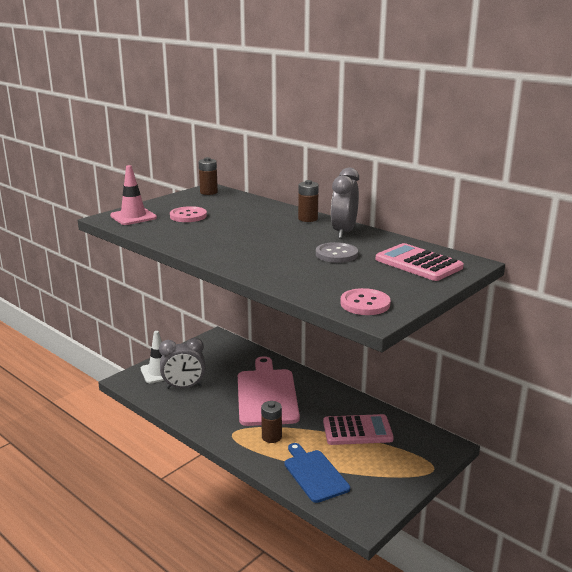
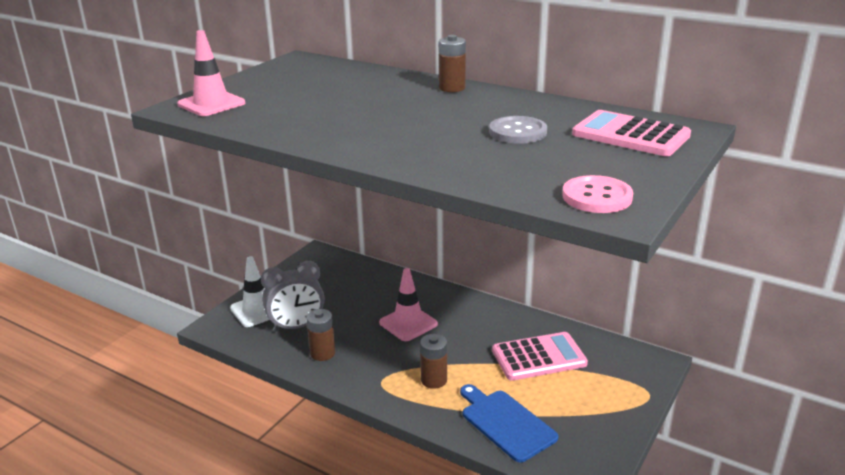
camera: 10 degrees left, 5 degrees up
pink button [170,206,207,222] -> none
brown battery [199,157,218,195] -> brown battery moved to [306,309,335,361]
pink cutting board [238,356,300,426] -> pink traffic cone [379,268,438,341]
grey clock [331,168,359,239] -> none

